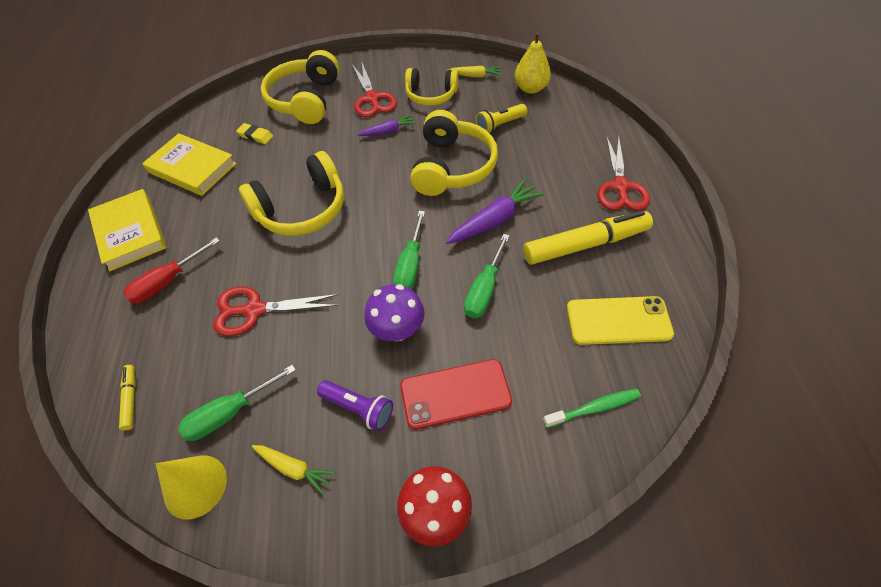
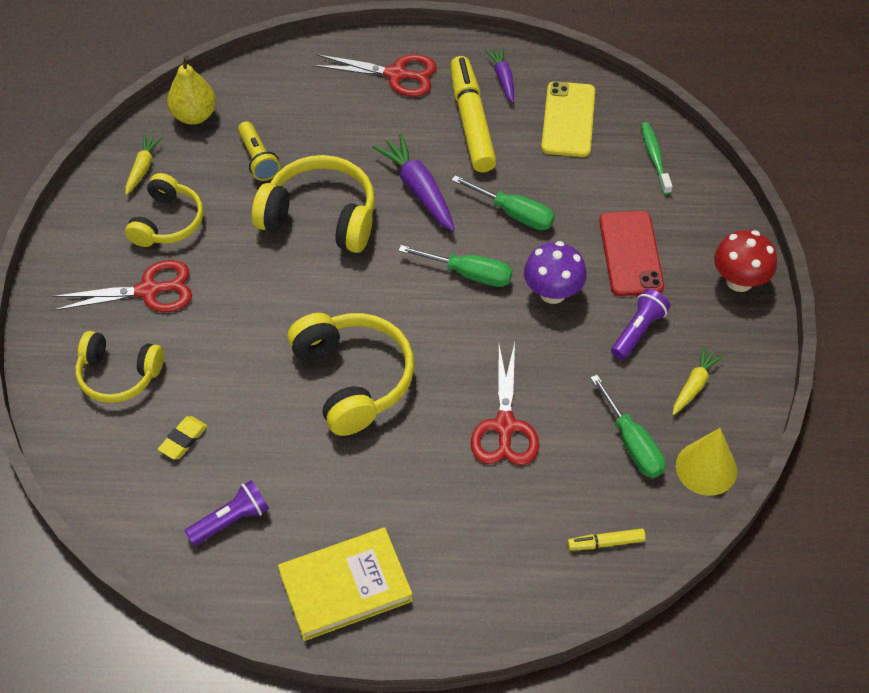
camera: 85 degrees left, 0 degrees up
red screwdriver [123,237,220,304] -> none
yellow book [142,133,236,196] -> purple flashlight [185,480,269,546]
yellow headphones [261,50,339,124] -> yellow headphones [76,331,164,403], size x0.66
purple carrot [357,114,417,136] -> purple carrot moved to [485,47,514,103]

